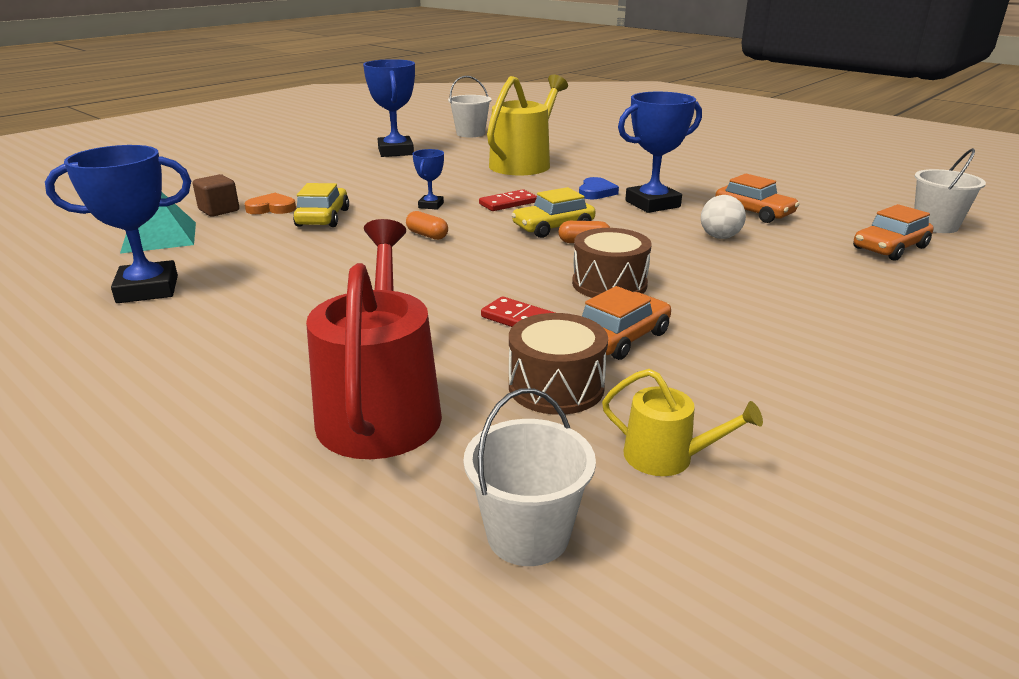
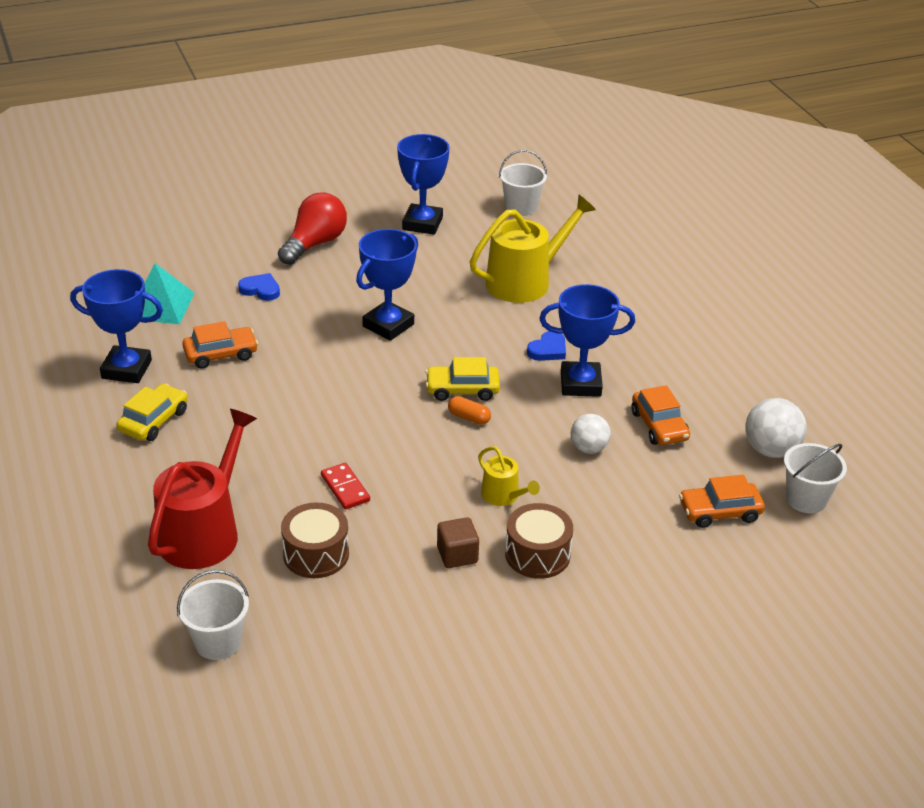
camera: 25 degrees right, 10 degrees up
brown cube [193,174,239,217] -> brown cube moved to [437,517,479,568]
orange heart [245,193,296,214] -> blue heart [238,273,280,301]
yellow car [293,183,349,227] -> yellow car moved to [116,384,188,441]
orange capsule [406,211,448,240] -> none
blue trophy [412,149,444,210] -> blue trophy [356,229,418,341], size x1.97
red domino [479,189,537,211] -> none
brown drum [572,228,652,298] -> brown drum moved to [505,503,573,579]
orange car [582,286,671,360] -> orange car moved to [182,321,258,369]
yellow watering can [602,369,763,476] -> yellow watering can moved to [478,446,540,506]
none -> red light bulb [278,192,347,265]
none -> white ball [745,398,807,458]

